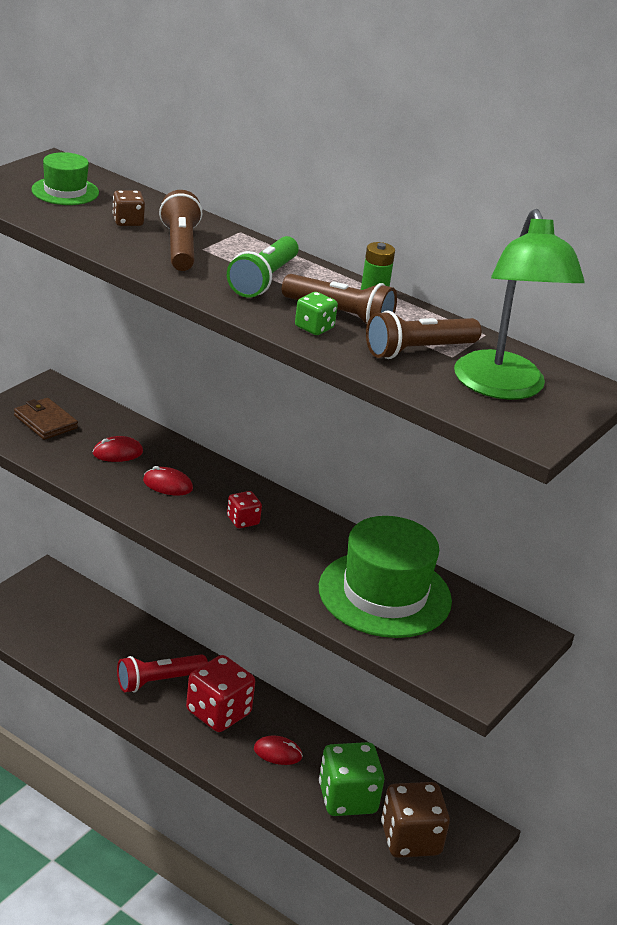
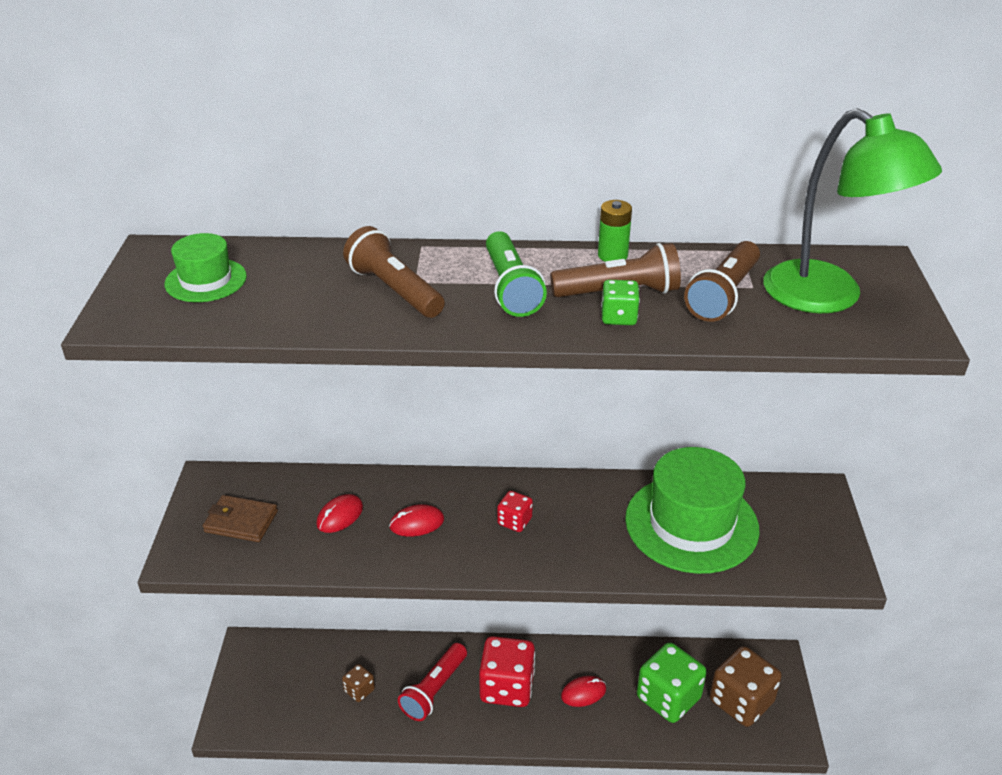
camera: 30 degrees left, 5 degrees up
brown dice [112,190,145,226] -> brown dice moved to [342,664,375,702]

